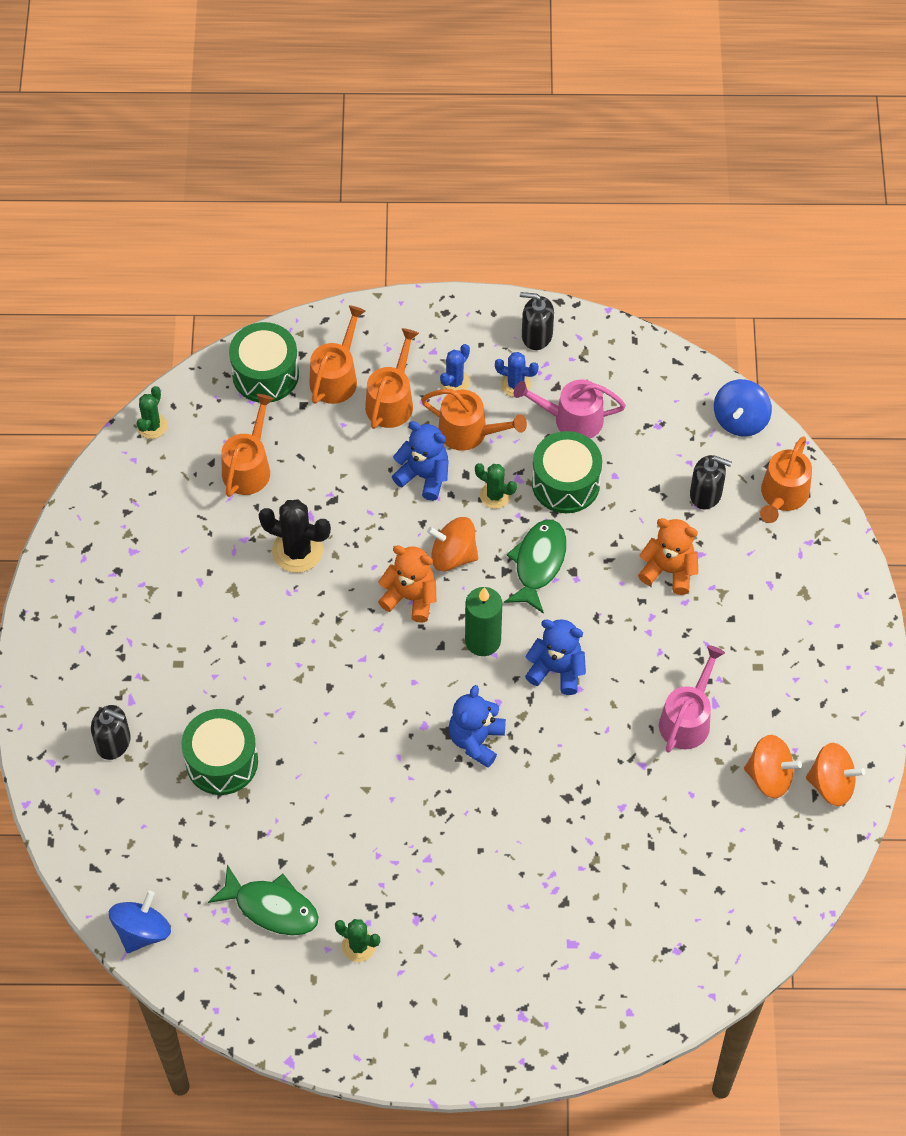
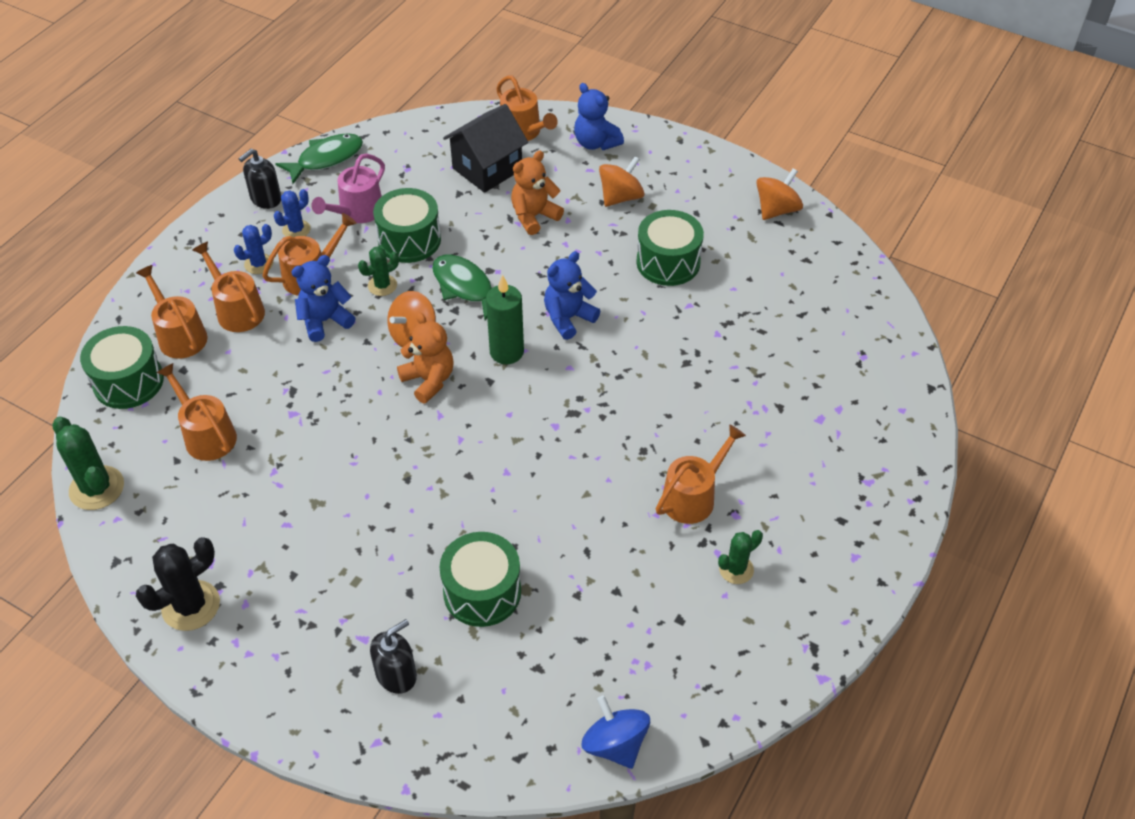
camera: 60 degrees left, 10 degrees down
green cactus [137,386,167,439] -> green cactus [52,417,124,510], size x1.63
green fish [208,865,319,936] -> green fish moved to [275,133,363,184]
black cactus [259,499,331,573] -> black cactus moved to [136,537,220,631]
orange teddy bear [378,545,436,623] -> orange teddy bear turned 90 degrees clockwise [397,312,454,403]
blue cactus [440,344,470,391] -> blue cactus turned 75 degrees clockwise [234,224,273,274]
blue teddy bear [449,685,506,768] -> blue teddy bear moved to [574,83,624,150]
pink watering can [659,645,725,752] -> green drum [636,210,704,286]
black soap dispenser [690,455,732,509] -> black house [443,104,528,193]
blue spinning top [714,379,772,437] -> none
orange spinning top [744,735,802,798] -> orange spinning top moved to [599,156,645,207]
none -> orange watering can [656,424,746,524]

